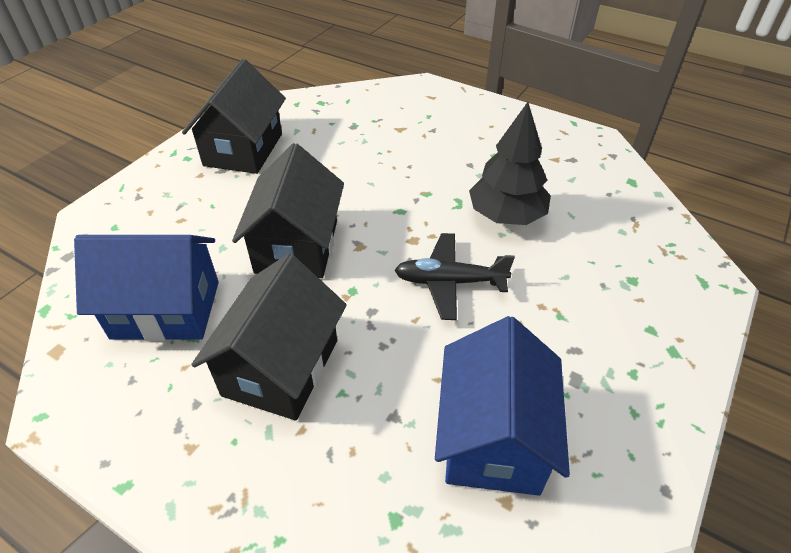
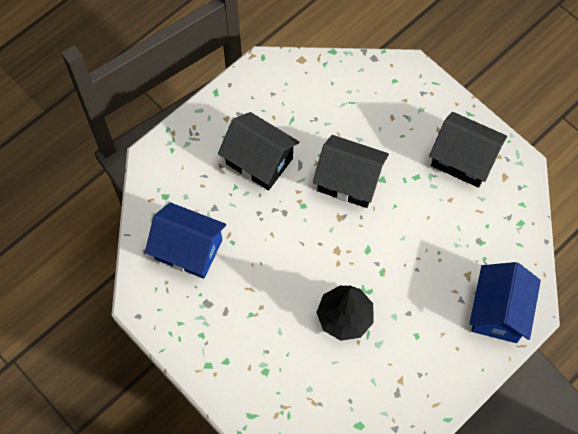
camera: 105 degrees right, 20 degrees up
blue house [74,235,219,341] -> blue house moved to [469,262,541,343]
black plane [394,233,515,320] -> none

